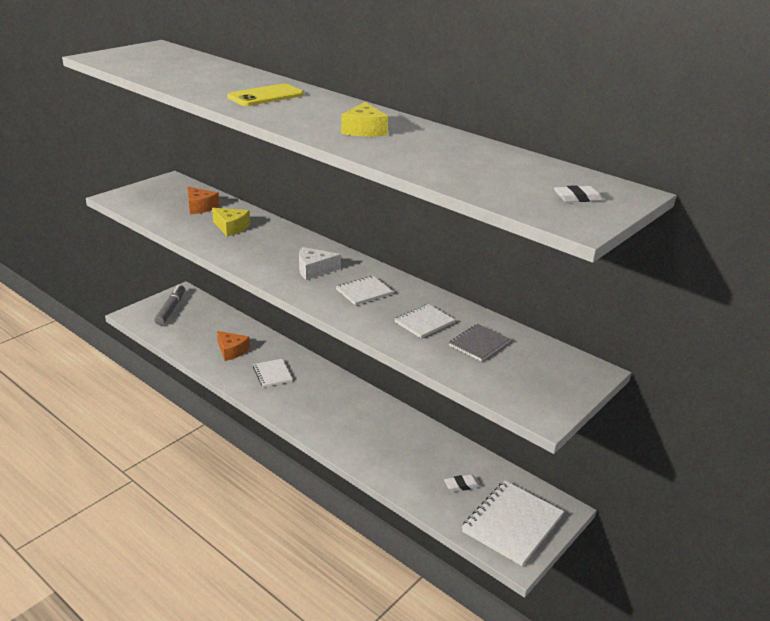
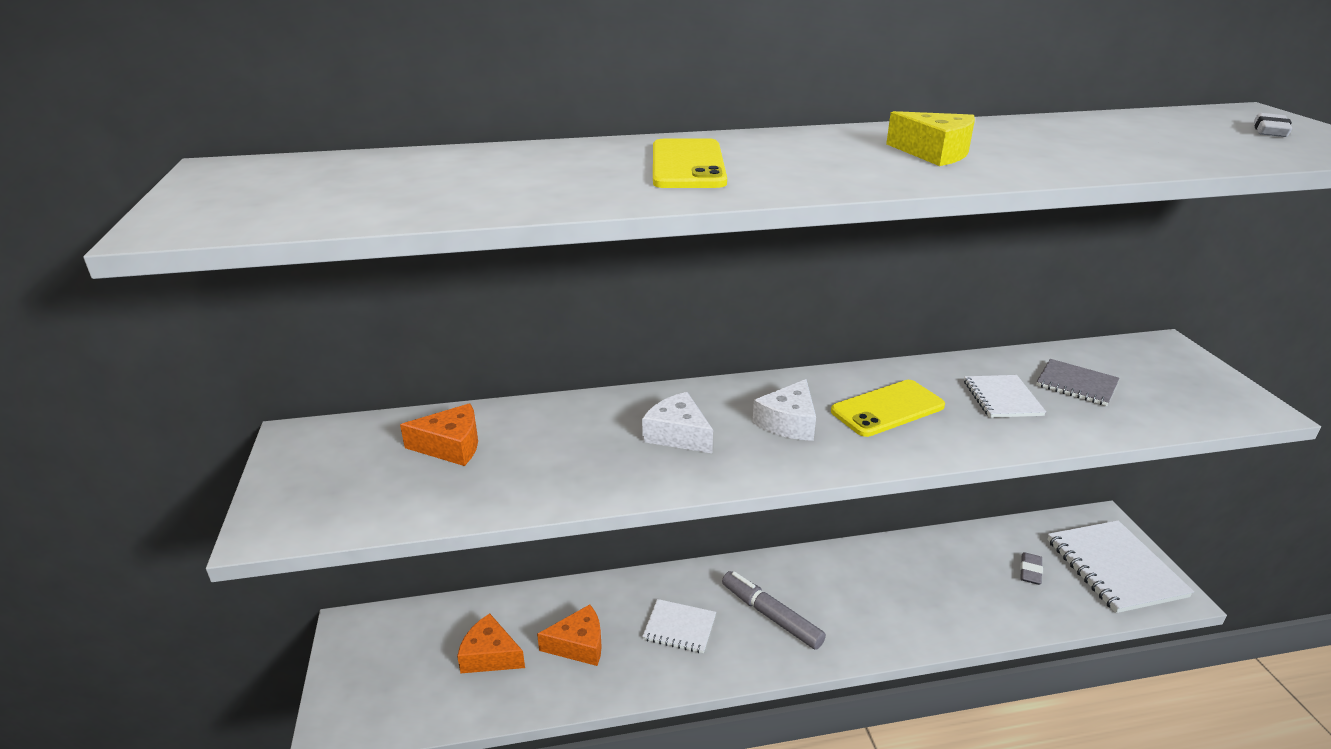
camera: 50 degrees left, 0 degrees up
grey marker [154,284,185,325] -> grey marker moved to [722,571,826,650]
yellow cheese [212,208,250,237] -> none
white notebook [336,276,393,305] -> yellow phone [831,380,945,437]
white eraser [444,474,480,492] -> grey eraser [1020,552,1043,585]
grey notebook [449,324,510,361] -> grey notebook turned 45 degrees counterclockwise [1036,359,1119,406]
none -> orange cheese [457,613,525,673]
none -> white cheese [642,392,713,453]

